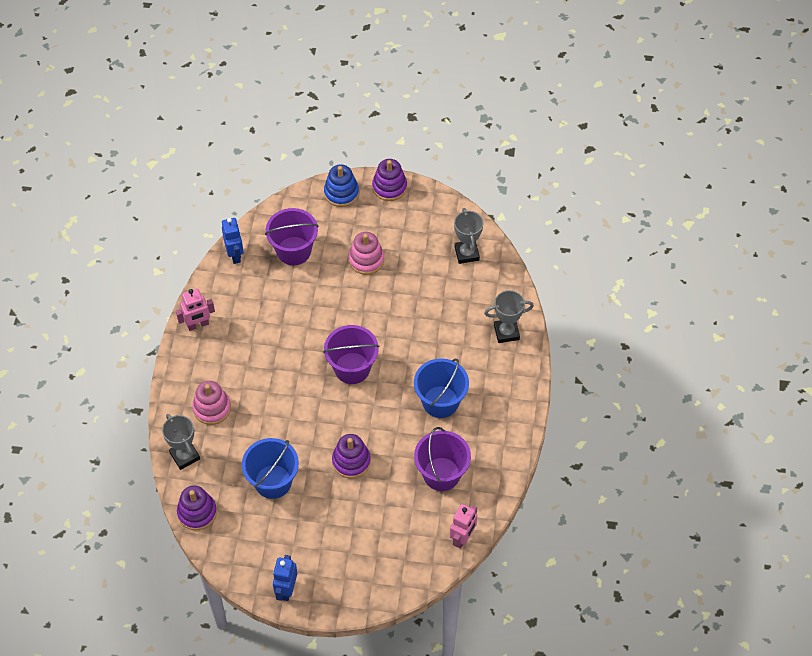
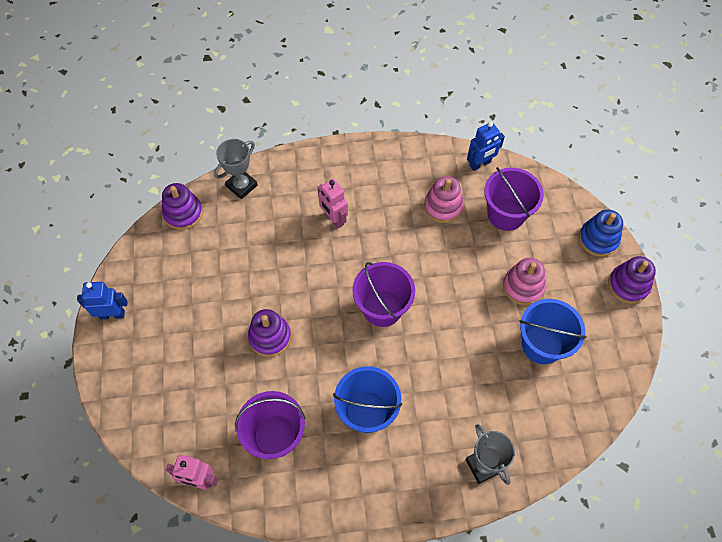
camera: 75 degrees right, 5 degrees up
pink robot [176,289,215,331] -> pink robot moved to [317,179,348,229]
pink stacking toy [192,381,231,425] -> pink stacking toy moved to [424,176,464,223]
blue bucket [242,438,299,499] -> blue bucket moved to [519,299,587,364]
grey trophy [454,208,484,264] -> none

